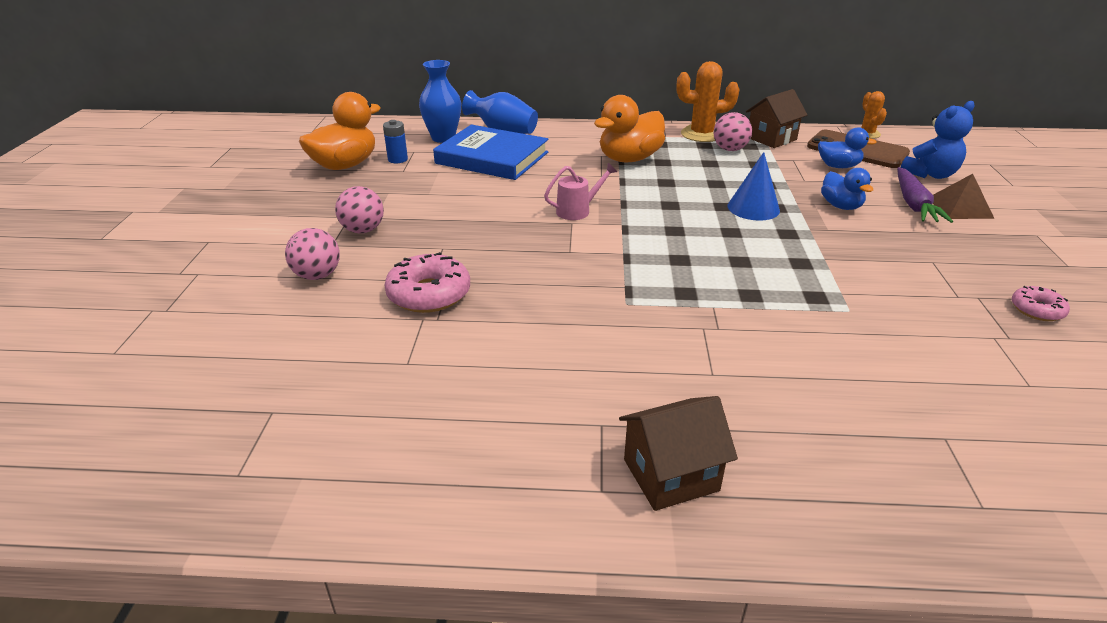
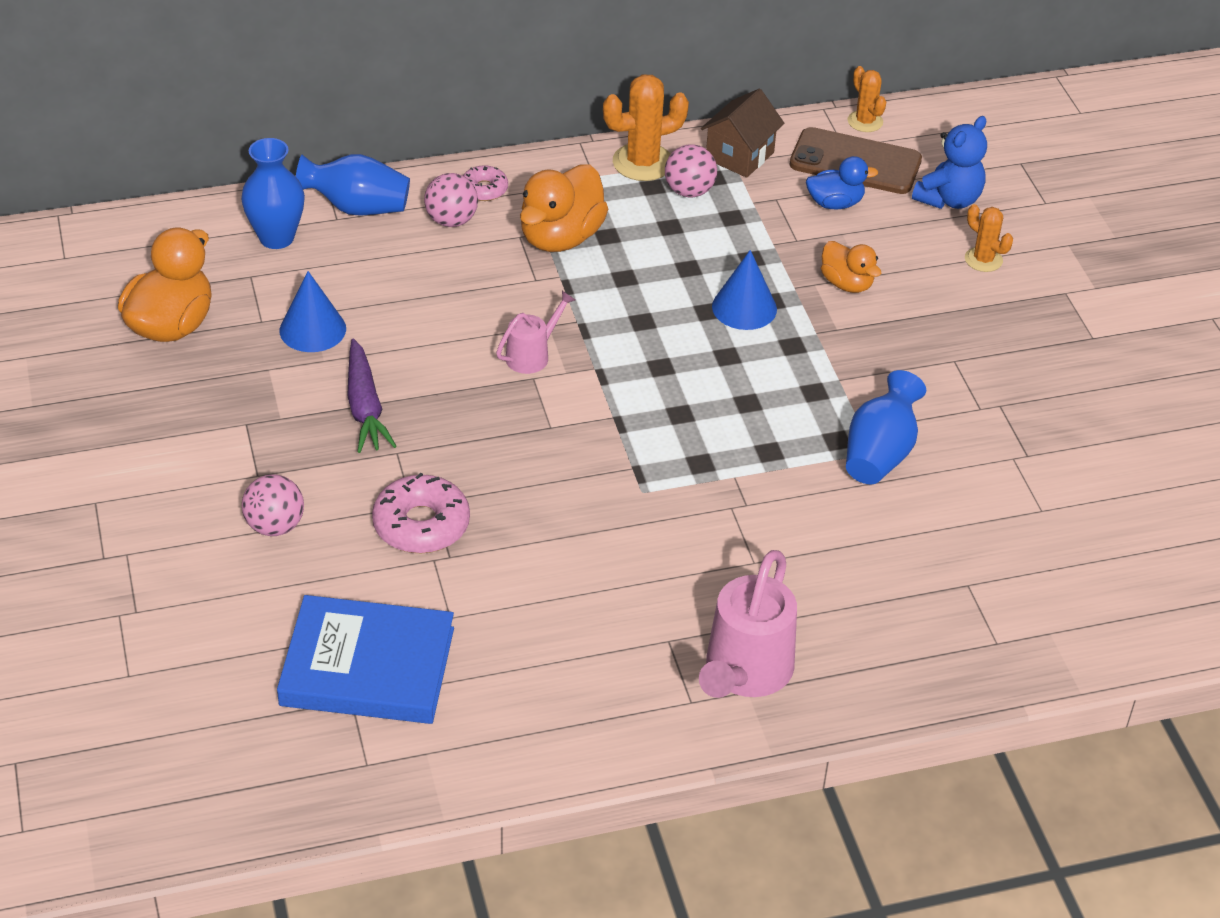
camera: 20 degrees left, 10 degrees up
pink ball [335,186,384,233] -> pink ball moved to [424,173,478,227]
blue battery [383,120,408,163] -> none
blue book [433,125,548,180] -> blue book moved to [277,595,454,724]
brown house [619,396,738,511] -> pink watering can [699,550,797,698]
blue duck [821,168,873,210] -> orange duck [821,241,881,293]
purple carrot [897,167,953,223] -> purple carrot moved to [347,339,397,453]
brown pyramid [933,174,995,219] -> orange cactus [965,204,1013,272]
pink donut [1012,286,1070,321] -> pink donut moved to [463,165,508,201]
none -> blue cone [280,271,346,352]
none -> blue vase [846,370,926,484]

